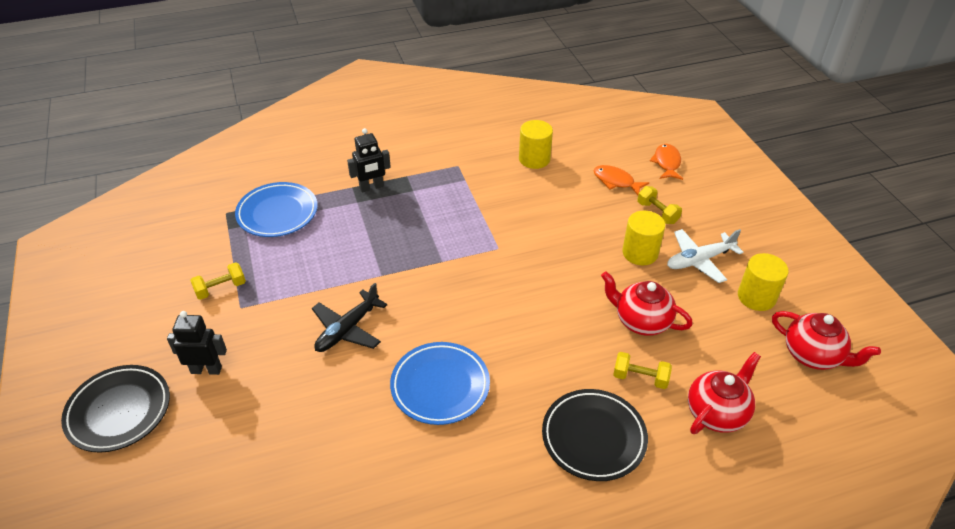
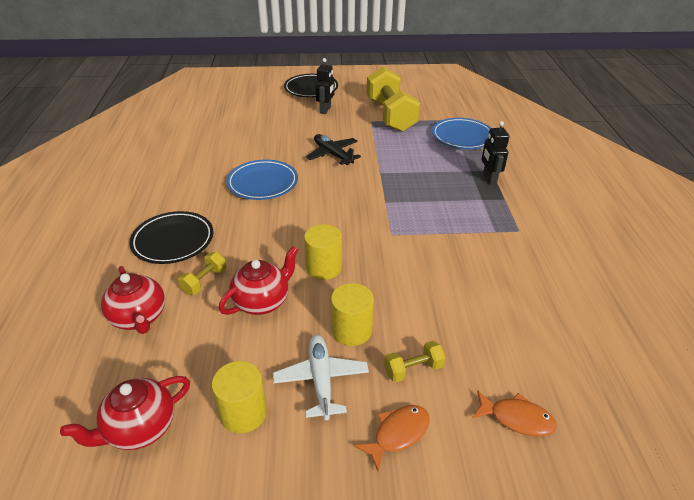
camera: 105 degrees right, 5 degrees down
yellow dumbbell [190,262,246,300] -> yellow dumbbell [367,67,420,132], size x2.35
yellow cylinder [519,120,553,169] -> yellow cylinder moved to [304,224,342,280]
orange fish [594,165,649,195] -> orange fish moved to [354,405,430,471]

